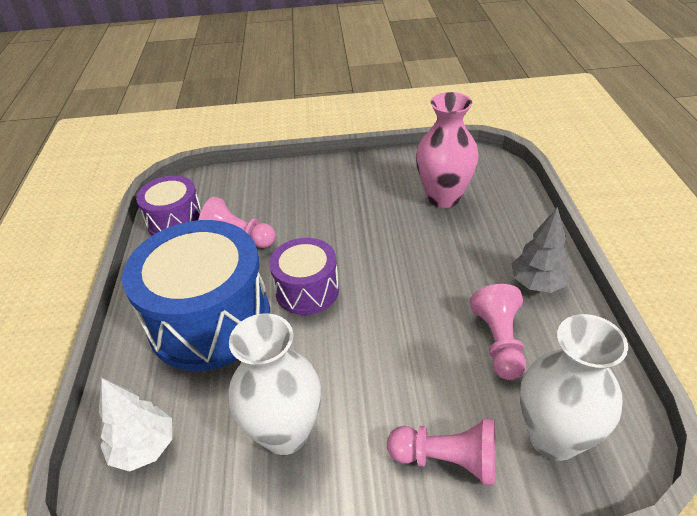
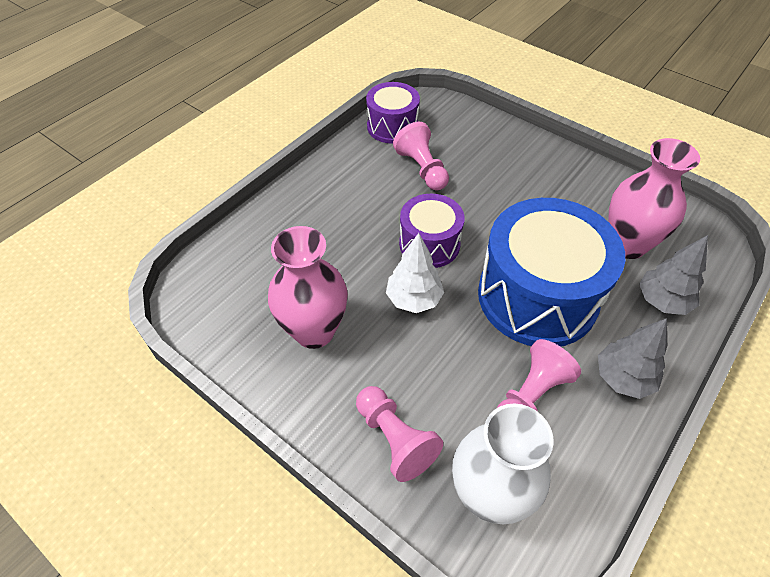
camera: 40 degrees right, 10 degrees up
white tree [99,378,172,471] -> white tree moved to [386,233,444,313]
blue drum [122,220,270,371] -> blue drum moved to [478,198,625,347]
white vase [229,313,321,455] -> pink vase [268,226,348,349]
none -> grey tree [639,235,708,315]

